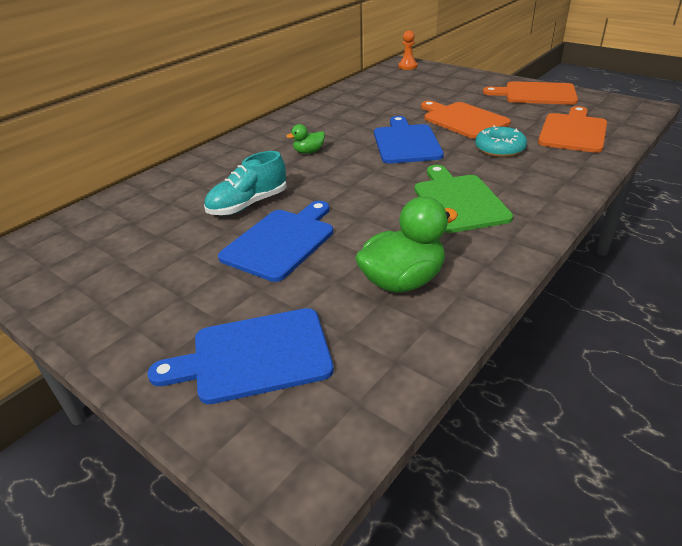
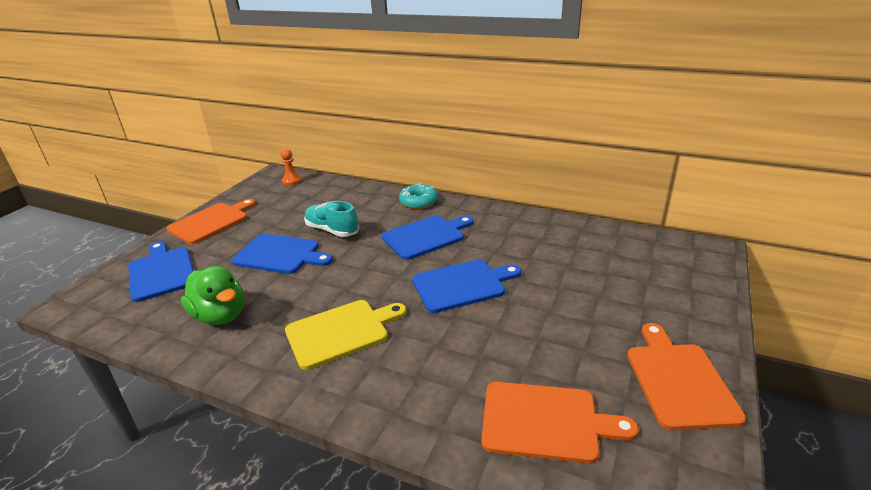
camera: 75 degrees right, 5 degrees down
green duck [286,124,325,154] -> blue cutting board [382,215,473,260]
orange pawn [398,30,418,70] -> orange pawn moved to [281,149,301,185]
green cutting board [414,165,513,233] -> yellow cutting board [285,300,407,370]
orange cutting board [421,101,511,139] -> orange cutting board moved to [167,199,256,244]
turquoise donut [475,125,527,157] -> turquoise donut moved to [399,183,438,209]

